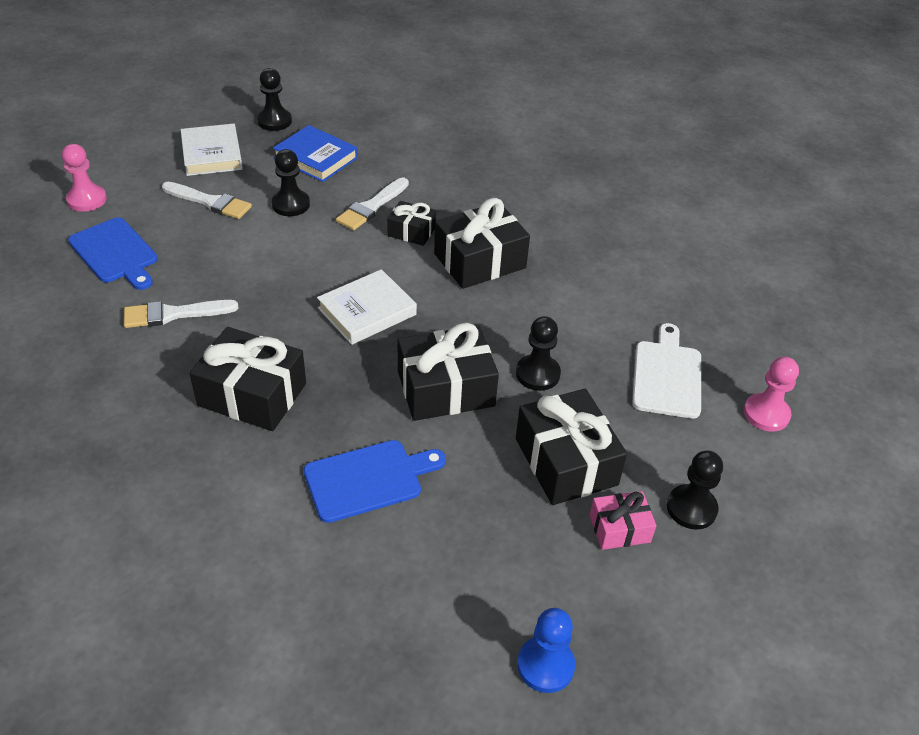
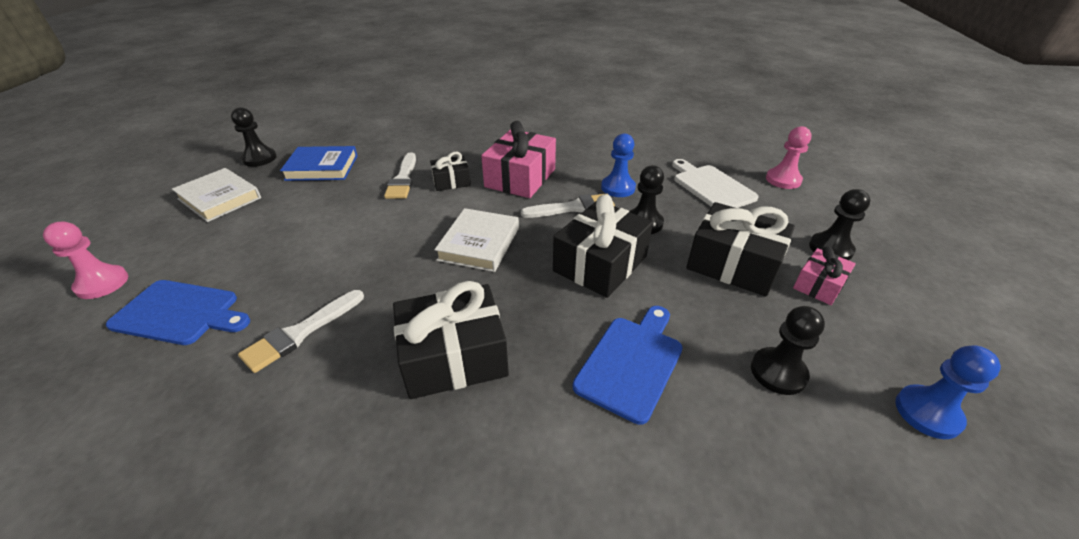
camera: 35 degrees left, 5 degrees down
white brush [162,182,252,219] -> white brush moved to [521,193,615,218]
black pawn [272,149,310,216] -> black pawn moved to [751,306,825,395]
black gift [434,198,530,289] -> pink gift [481,121,556,198]
none -> blue pawn [601,133,636,197]

